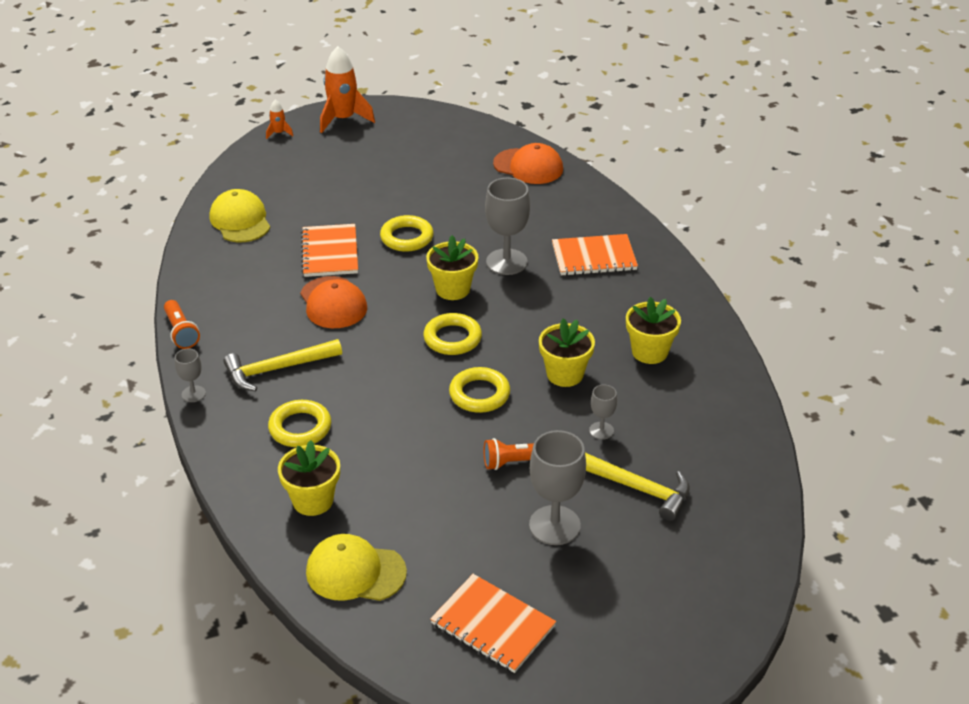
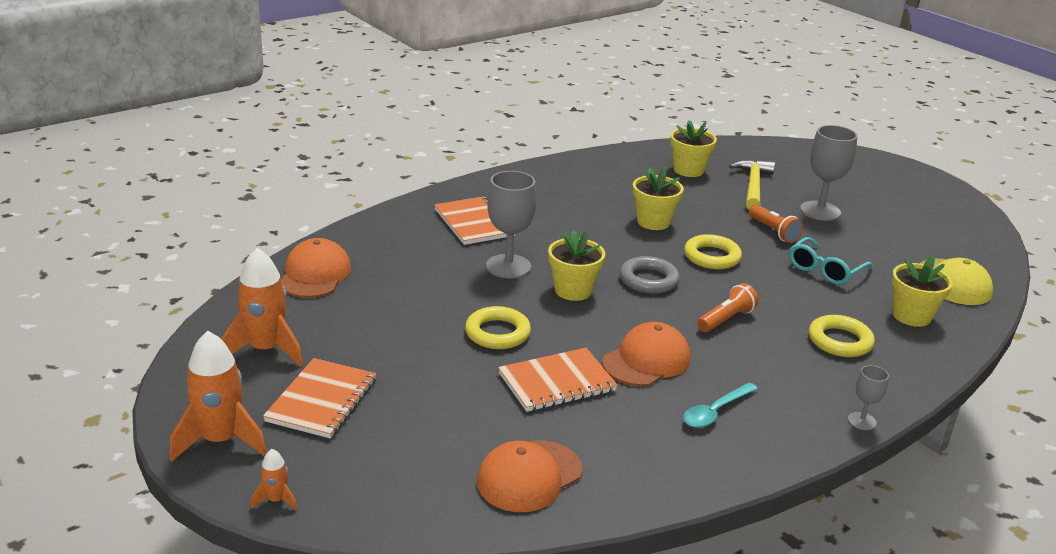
camera: 110 degrees left, 10 degrees down
orange flashlight [164,300,200,349] -> orange flashlight moved to [697,283,759,332]
yellow cap [210,189,270,242] -> orange cap [477,440,582,512]
yellow hammer [223,339,342,391] -> none
yellow ring [423,313,482,355] -> grey ring [620,256,680,294]
orange notebook [430,574,556,673] -> orange notebook moved to [263,358,376,438]
grey goblet [589,384,617,440] -> none
yellow flower pot [626,297,681,364] -> yellow flower pot moved to [670,120,717,177]
none -> orange rocket [221,248,303,367]
none -> turquoise spoon [683,383,758,428]
none -> turquoise glasses [789,237,873,285]

